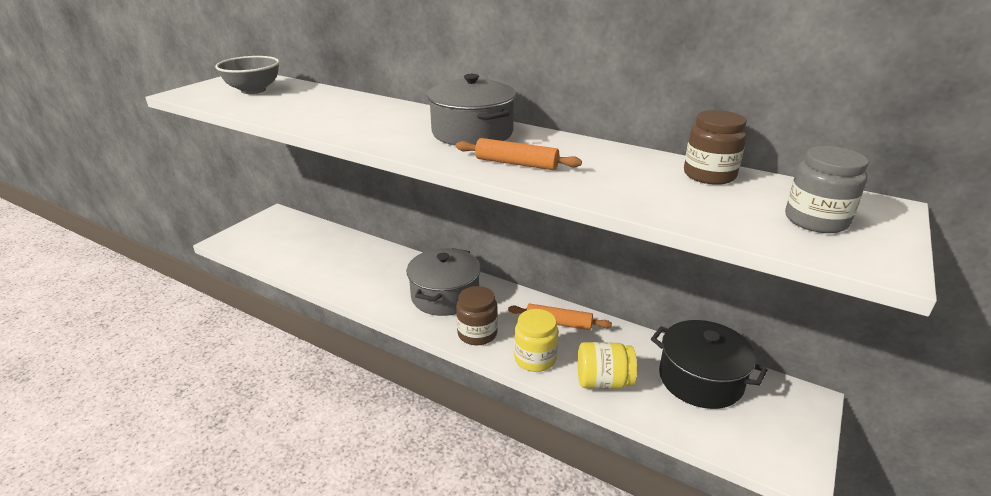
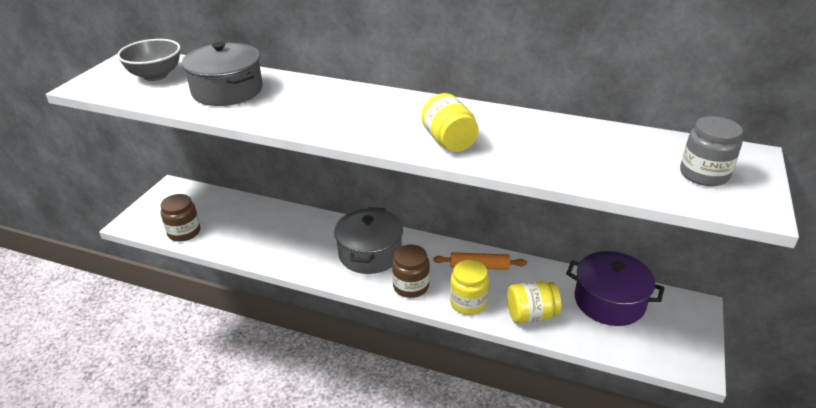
camera: 10 degrees left, 5 degrees up
grey pot [427,74,516,146] -> grey pot moved to [182,42,263,106]
orange rolling pin [456,138,582,170] -> yellow jar [421,93,479,152]
black pot [651,320,767,409] -> purple pot [566,251,664,326]
brown jar [684,110,747,185] -> brown jar moved to [161,194,200,242]

